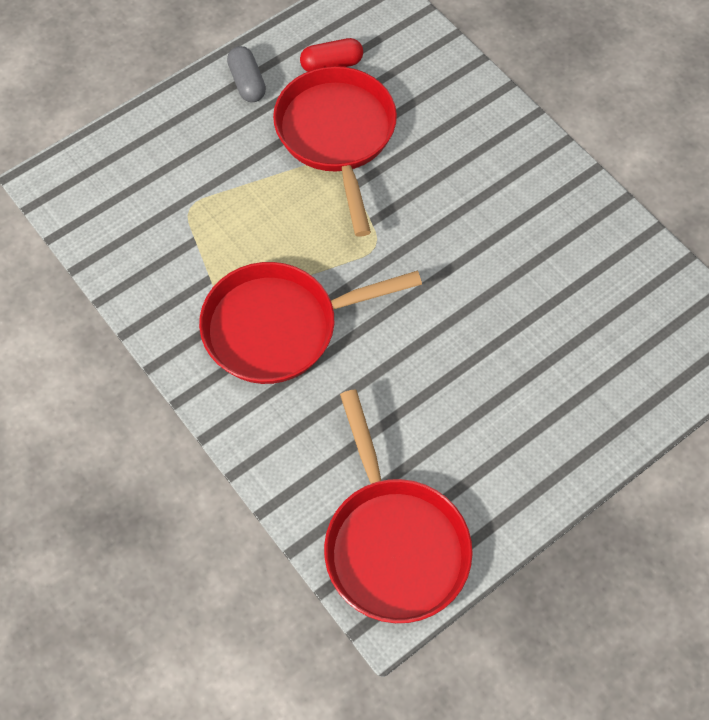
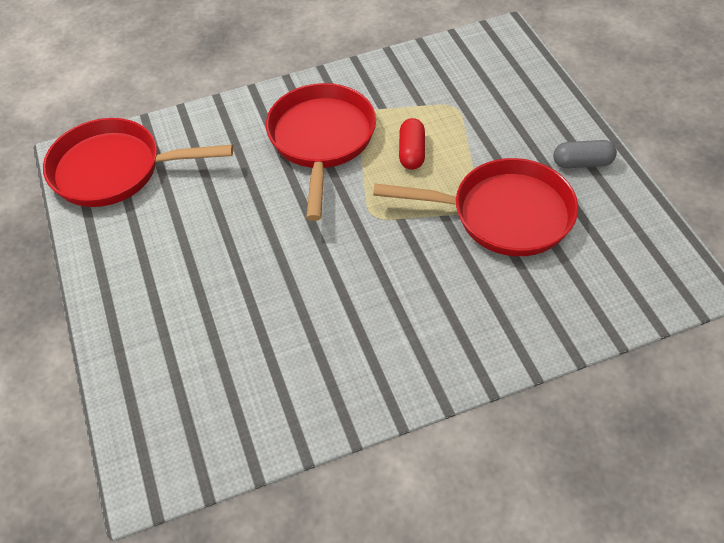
camera: 110 degrees right, 10 degrees down
red capsule [300,38,363,72] -> red capsule moved to [399,118,425,170]

